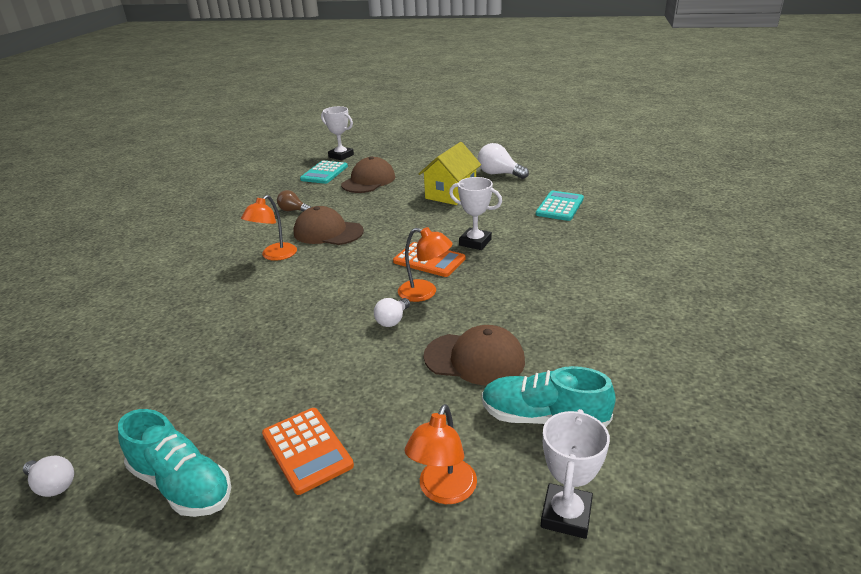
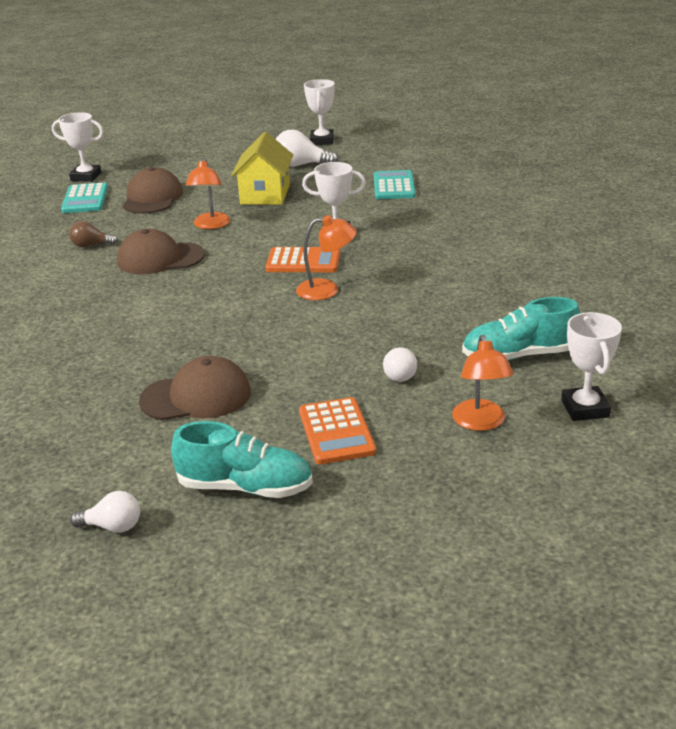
camera: 25 degrees left, 0 degrees up
orange lamp [241,195,297,261] -> orange lamp moved to [186,158,230,229]
orange calculator [262,408,354,495] -> orange calculator turned 45 degrees clockwise [299,397,376,464]
white light bulb [374,298,410,327] -> white light bulb moved to [383,347,417,382]
brown cap [424,325,525,385] -> brown cap moved to [139,356,251,420]
none -> white trophy [304,79,335,145]

